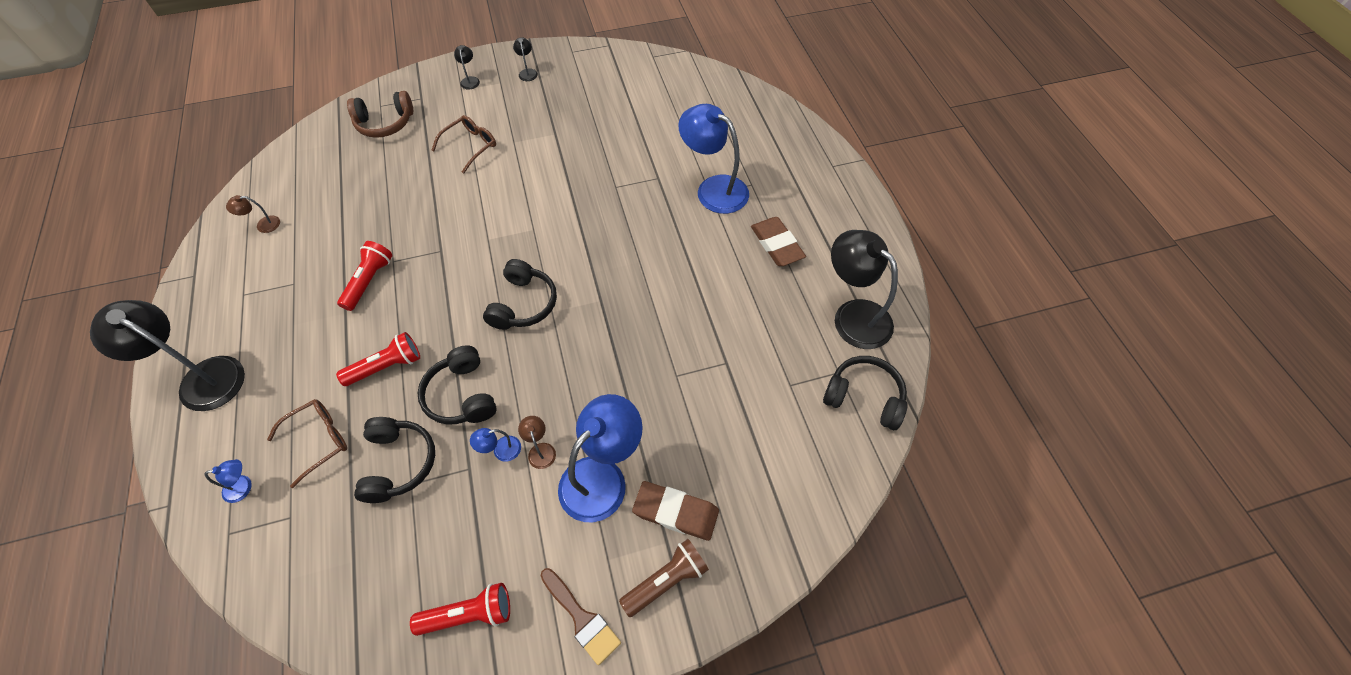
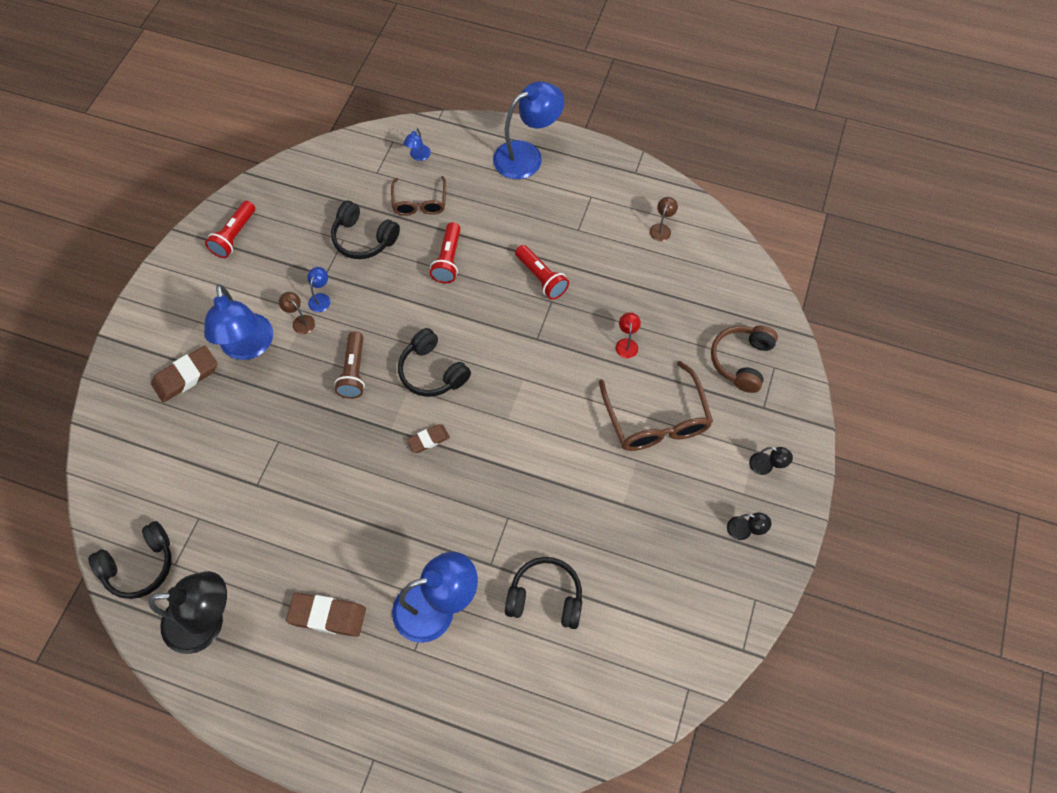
camera: 125 degrees right, 5 degrees up
black lamp [90,300,245,411] -> blue lamp [493,81,564,179]
black headphones [417,345,497,425] -> black headphones moved to [505,557,582,629]
brown glasses [432,115,496,174] -> brown glasses [599,361,713,451], size x1.60
brown lamp [518,416,556,469] -> brown lamp turned 150 degrees counterclockwise [279,292,315,334]
brown brush [541,568,621,665] -> none
brown flashlight [619,539,709,617] -> brown flashlight moved to [334,331,365,399]
none -> brown eraser [407,424,450,453]
none -> red lamp [616,312,641,358]

